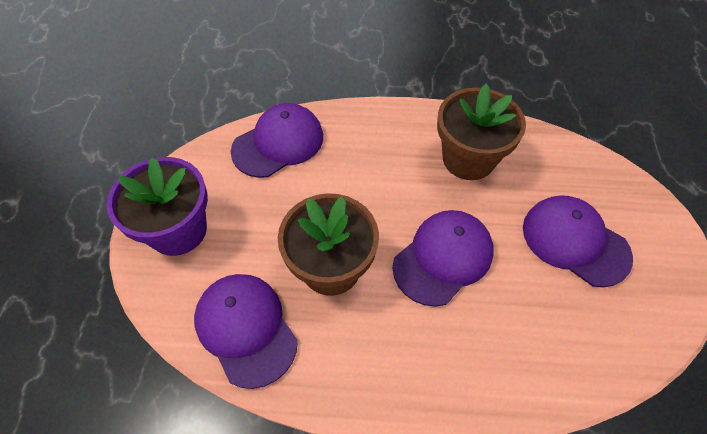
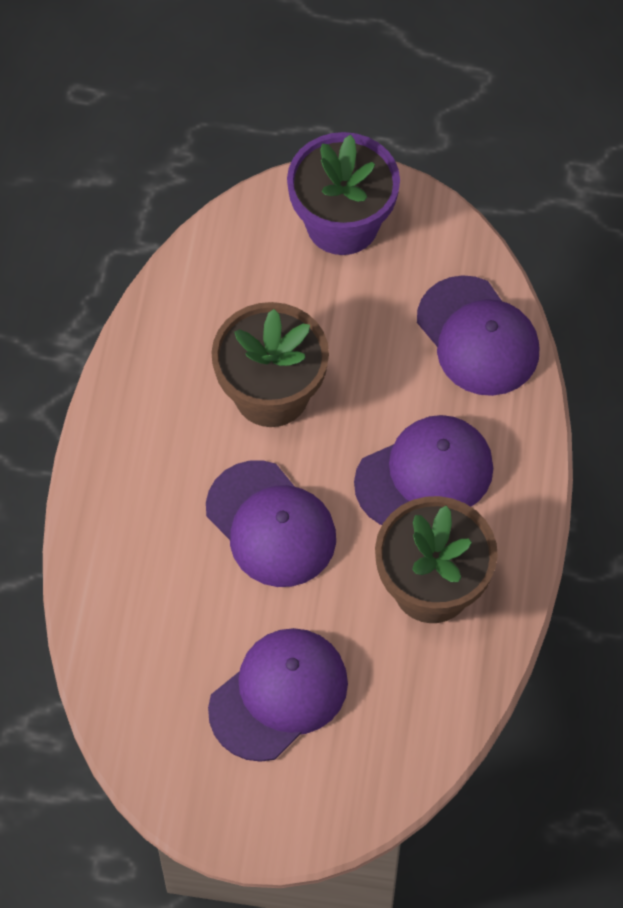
camera: 95 degrees right, 5 degrees up
purple cap [194,274,298,389] -> purple cap moved to [354,415,493,525]

